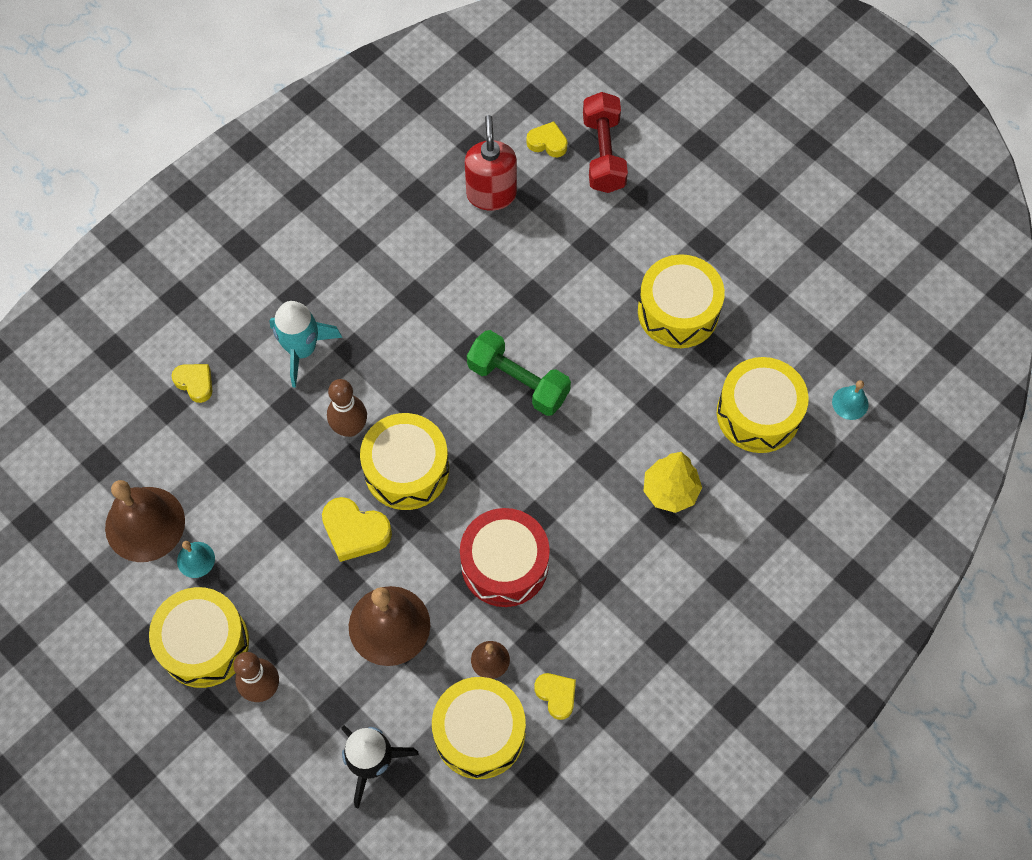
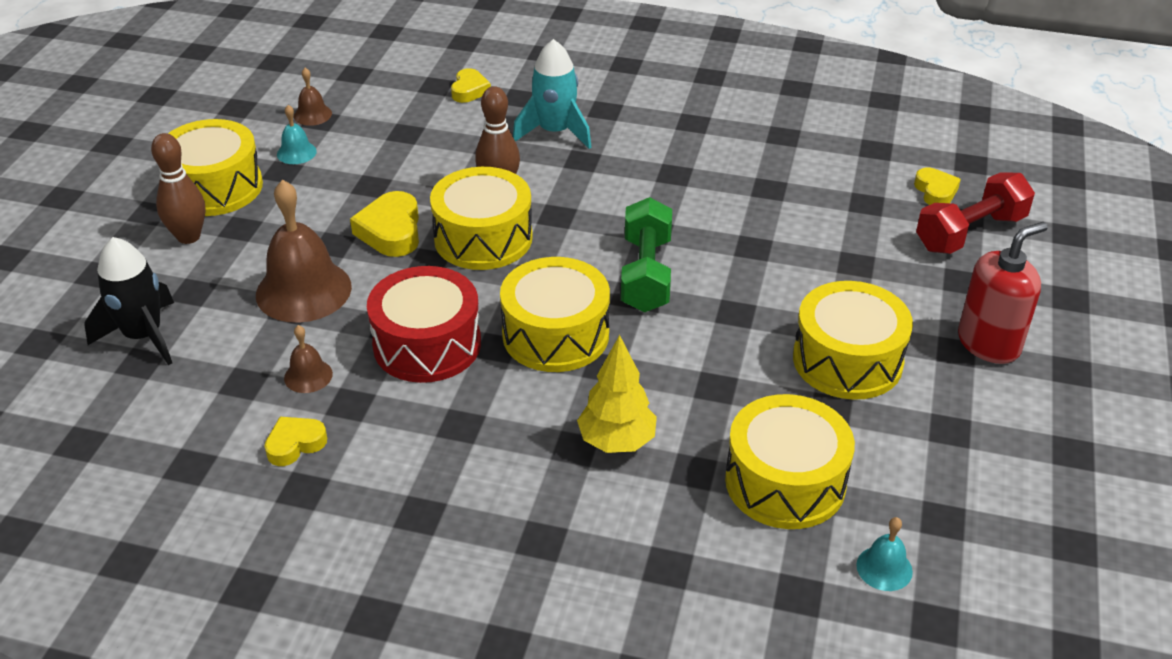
camera: 60 degrees right, 25 degrees down
brown bell [105,480,185,562] -> brown bell [294,68,332,126], size x0.47
yellow drum [432,677,526,779] -> yellow drum moved to [500,257,610,372]
red soap dispenser [465,115,517,211] -> red soap dispenser moved to [958,222,1048,364]
yellow heart [534,673,576,720] -> yellow heart turned 150 degrees counterclockwise [264,417,327,466]

